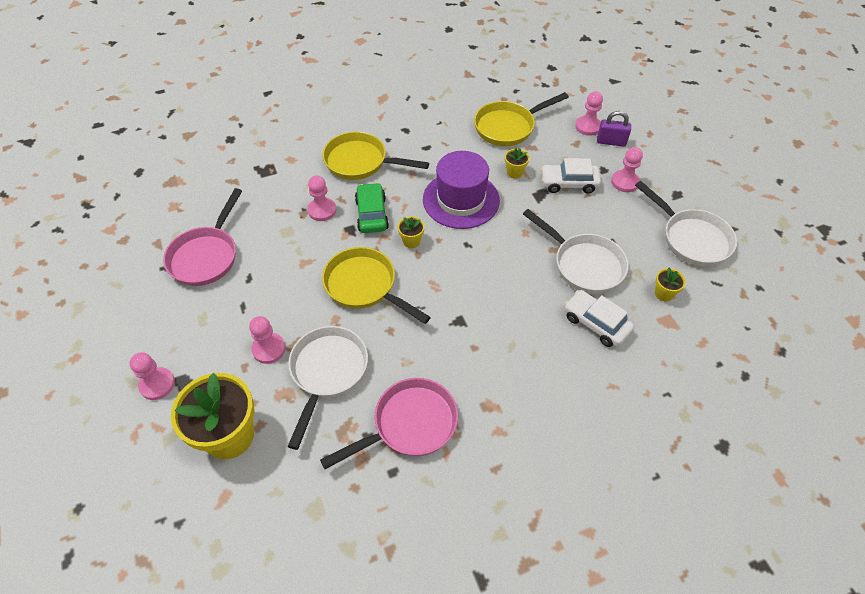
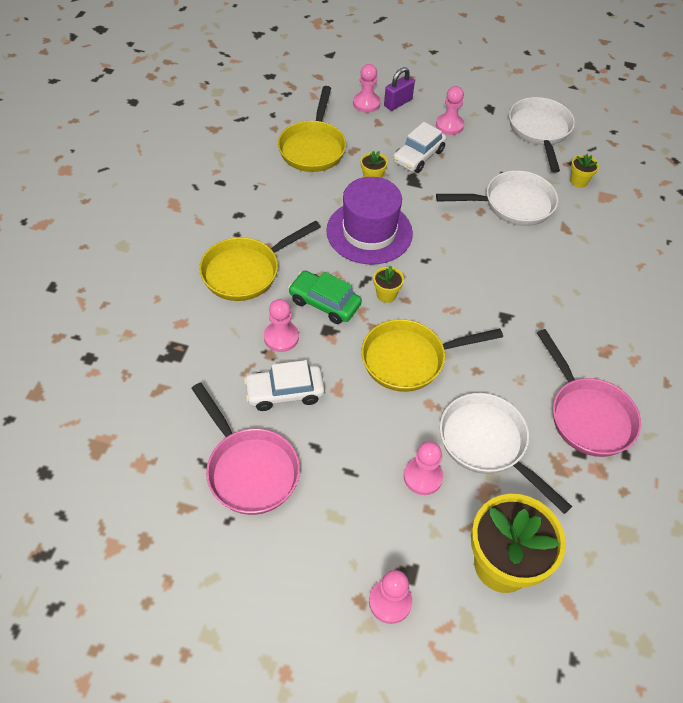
camera: 55 degrees left, 0 degrees up
pink pan [320,378,458,469] -> pink pan turned 150 degrees clockwise [537,329,641,457]
white car [564,290,634,347] -> white car moved to [244,360,325,411]
white pan [635,181,737,266] -> white pan turned 90 degrees counterclockwise [509,97,575,173]

